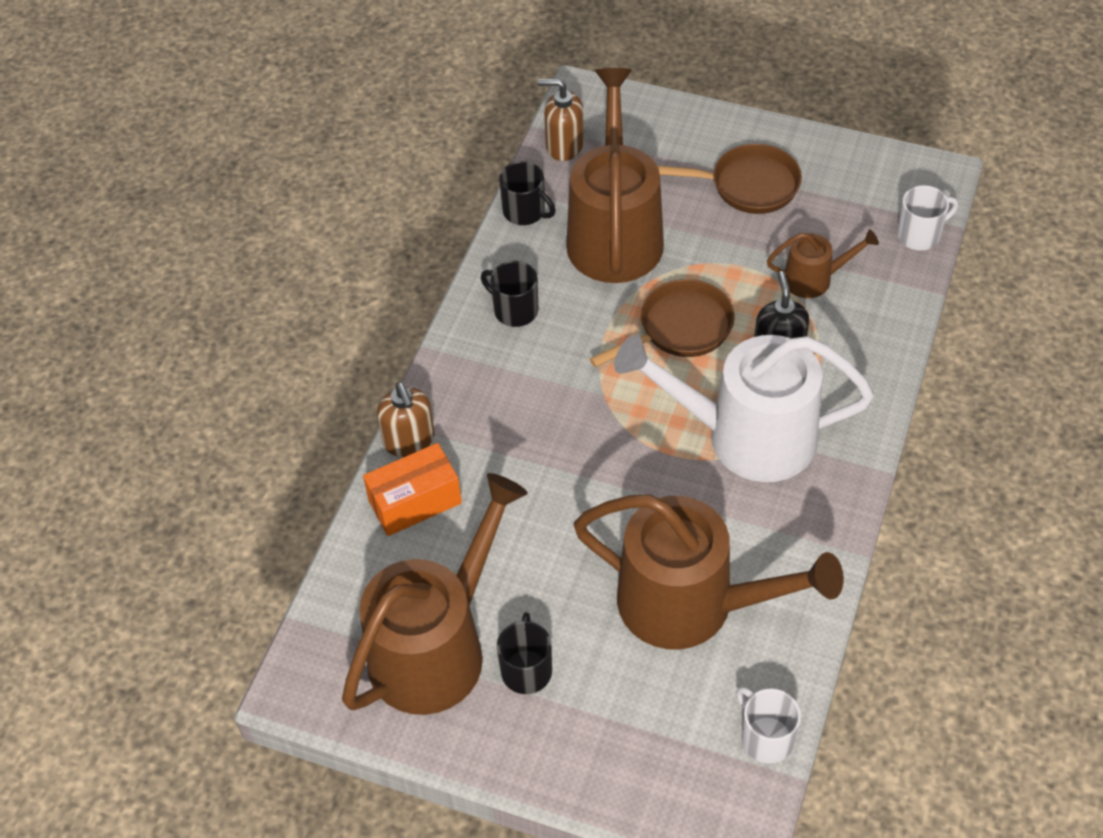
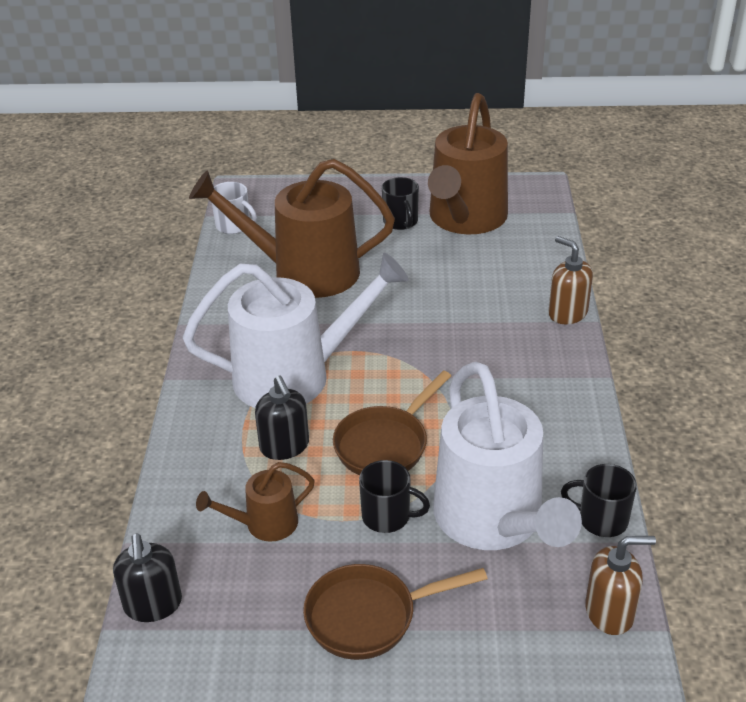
camera: 160 degrees right, 15 degrees down
orange box [363,443,462,536] -> none
black mug [481,261,538,327] -> black mug moved to [359,460,430,533]
brown watering can [566,68,664,283] -> white watering can [433,362,582,550]
white mug [897,185,958,251] -> black soap dispenser [113,534,182,622]

